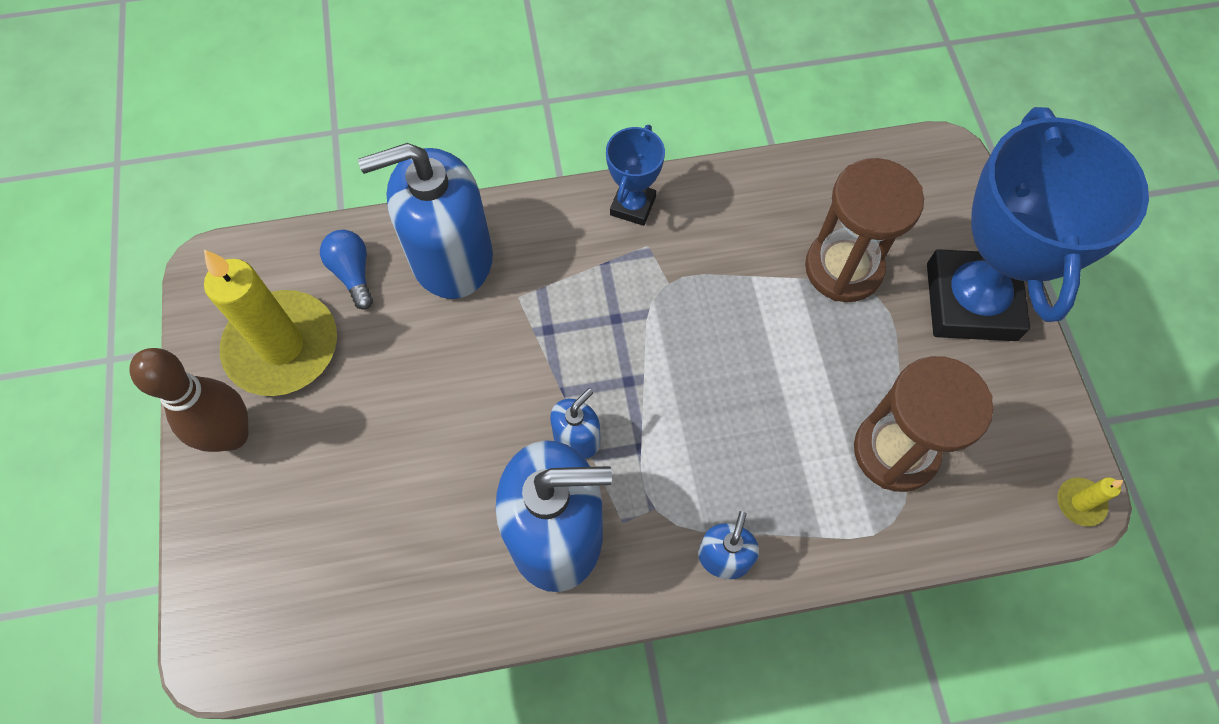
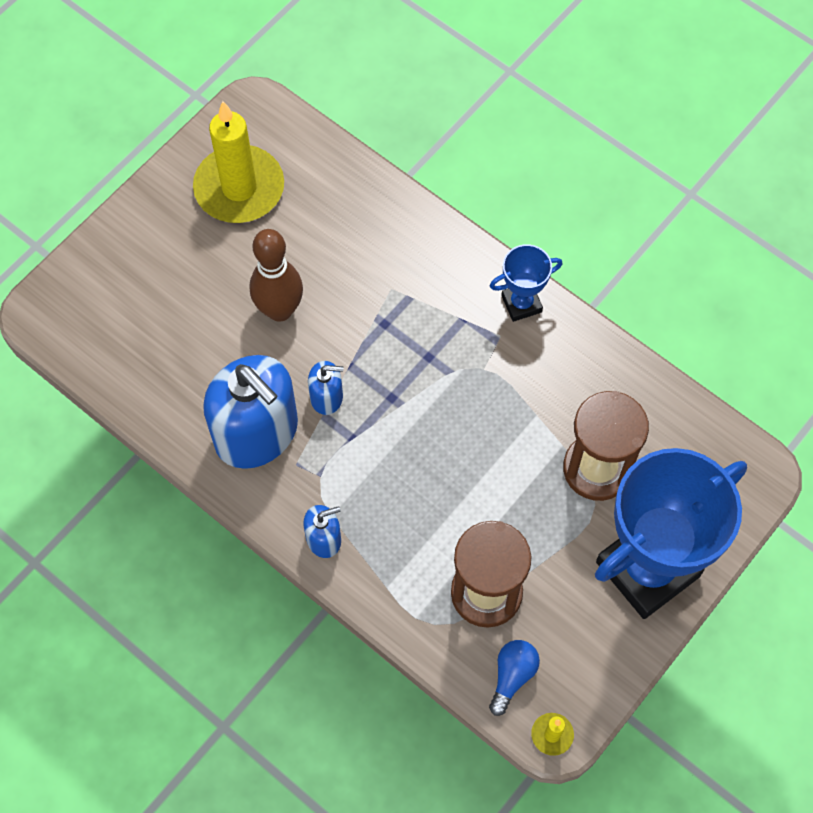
camera: 50 degrees right, 0 degrees up
brown bowling pin [130,348,248,452] -> brown bowling pin moved to [250,229,303,322]
blue light bulb [320,230,373,310] -> blue light bulb moved to [489,640,540,716]
blue soap dispenser [358,143,493,299] -> none

